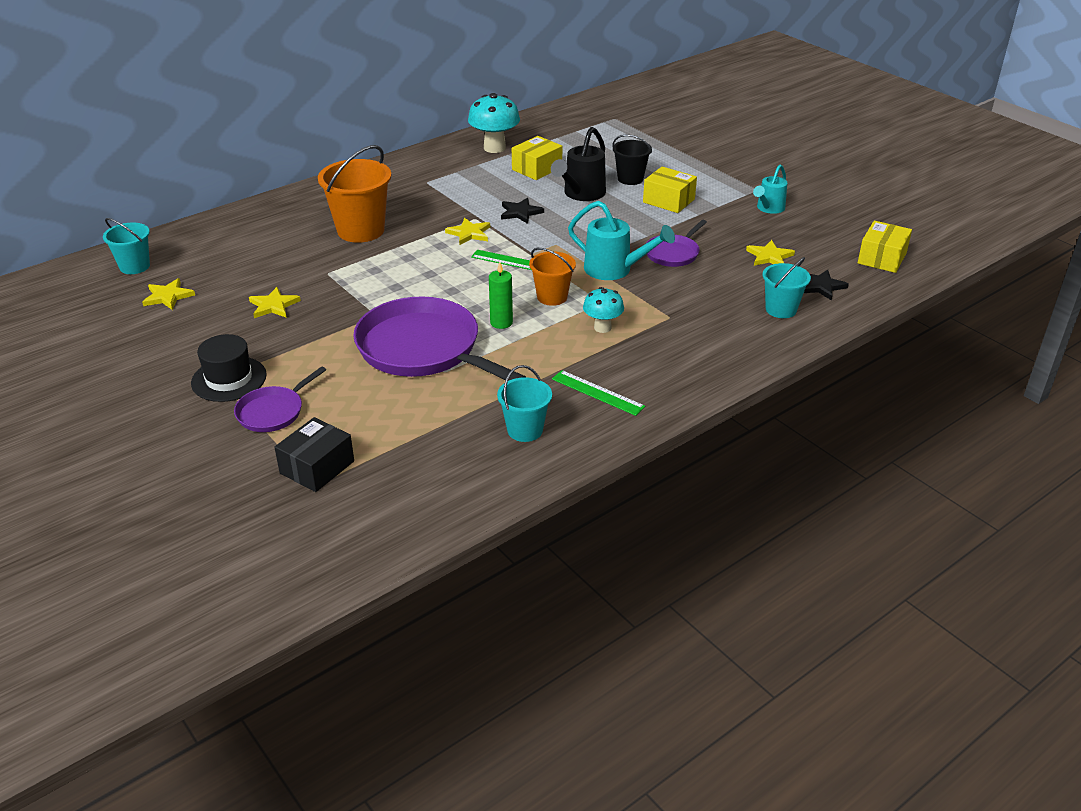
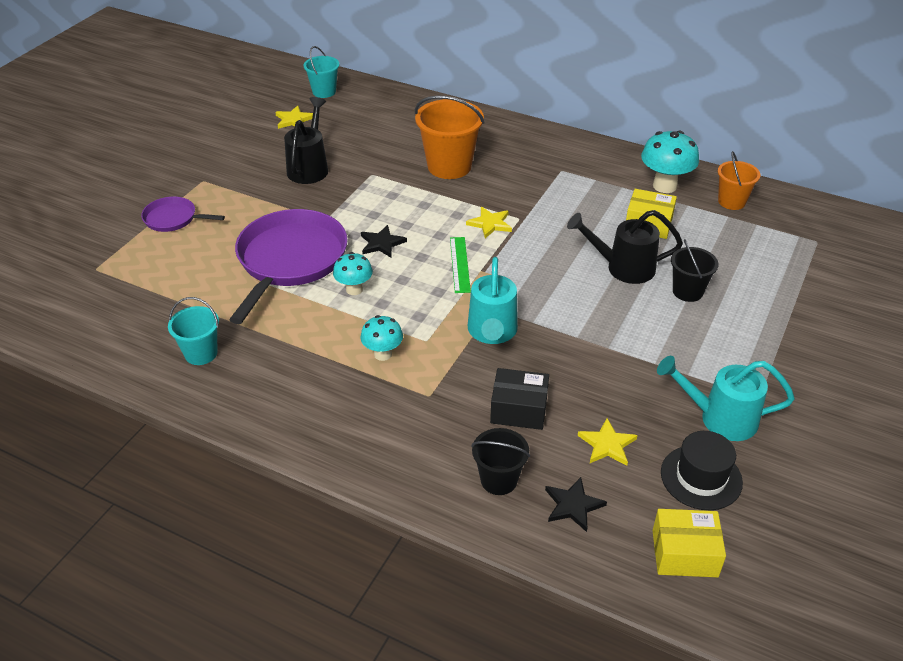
camera: 65 degrees right, 5 degrees up
black hat [191,334,267,402] -> black hat moved to [661,431,743,510]
yellow star [249,287,301,318] -> black watering can [284,97,328,184]
black box [274,417,354,492] -> black box moved to [490,368,549,430]
green candle [489,262,513,329] -> turquoise mushroom [333,252,373,295]
black star [501,198,544,224] -> black star moved to [361,225,407,258]
orange bucket [529,248,576,306] -> orange bucket moved to [718,151,760,210]
green ruler [552,370,645,416] -> none
yellow box [643,167,697,213] -> none
purple pan [647,220,707,267] -> none
turquoise watering can [753,164,787,214] -> turquoise watering can [657,356,795,441], size x1.52
turquoise bucket [763,257,811,318] -> black bucket [471,428,530,495]

